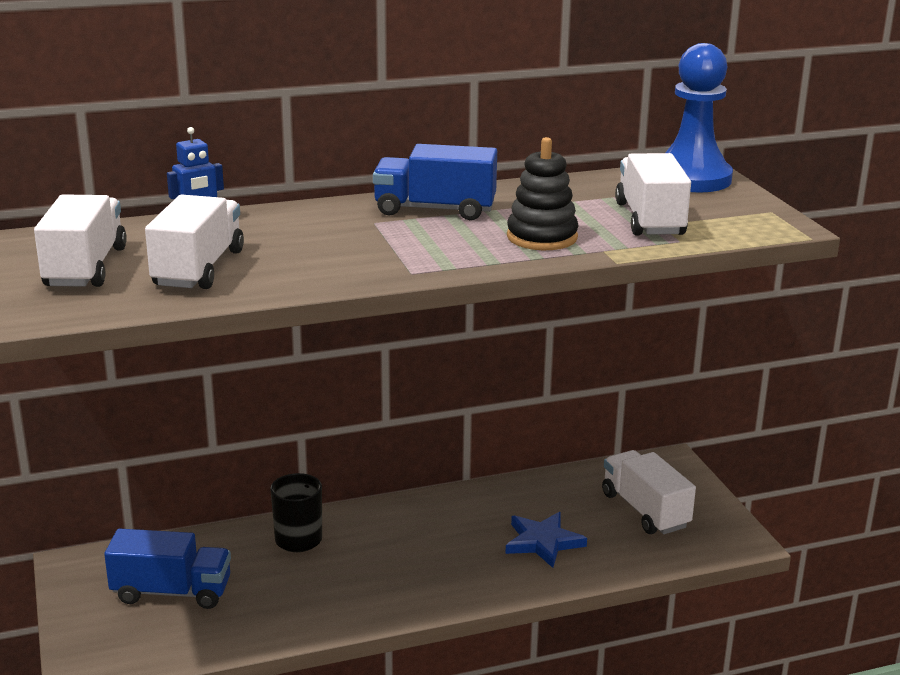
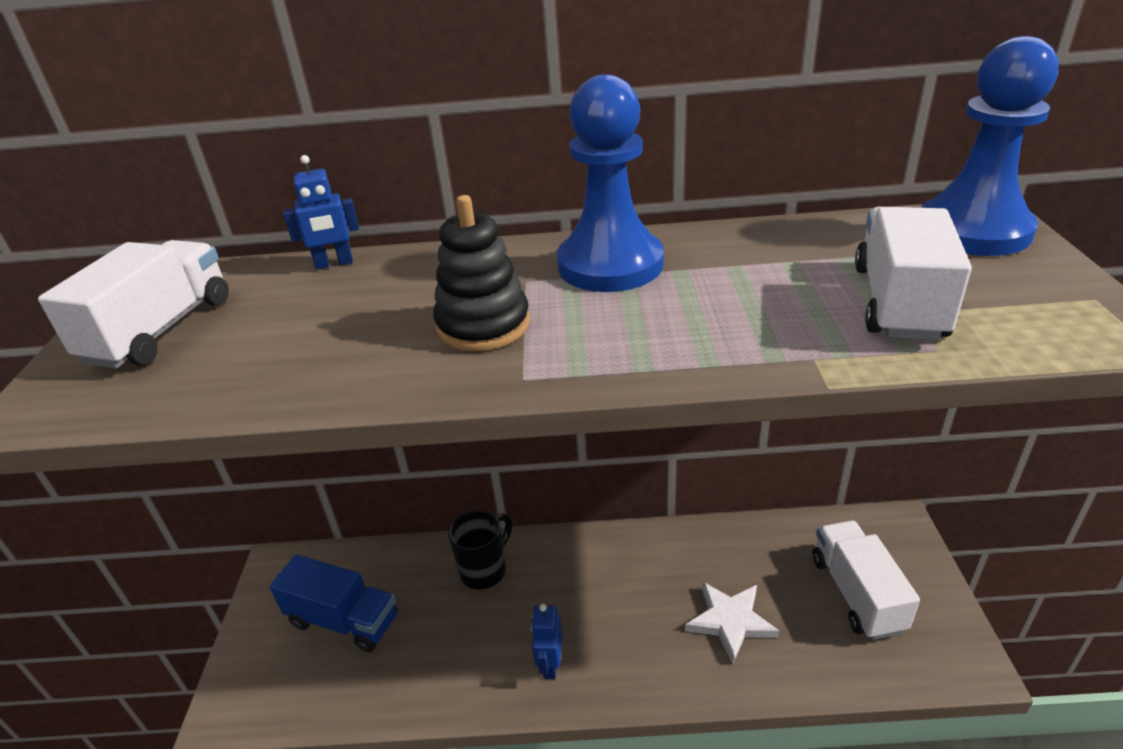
camera: 20 degrees right, 10 degrees up
white truck [145,195,244,289] -> none
blue truck [373,144,497,220] -> blue pawn [557,74,664,292]
blue star [505,512,587,568] -> white star [685,582,779,664]
black stacking toy [507,137,579,250] -> black stacking toy moved to [433,195,530,351]
none -> blue robot [531,604,562,679]

